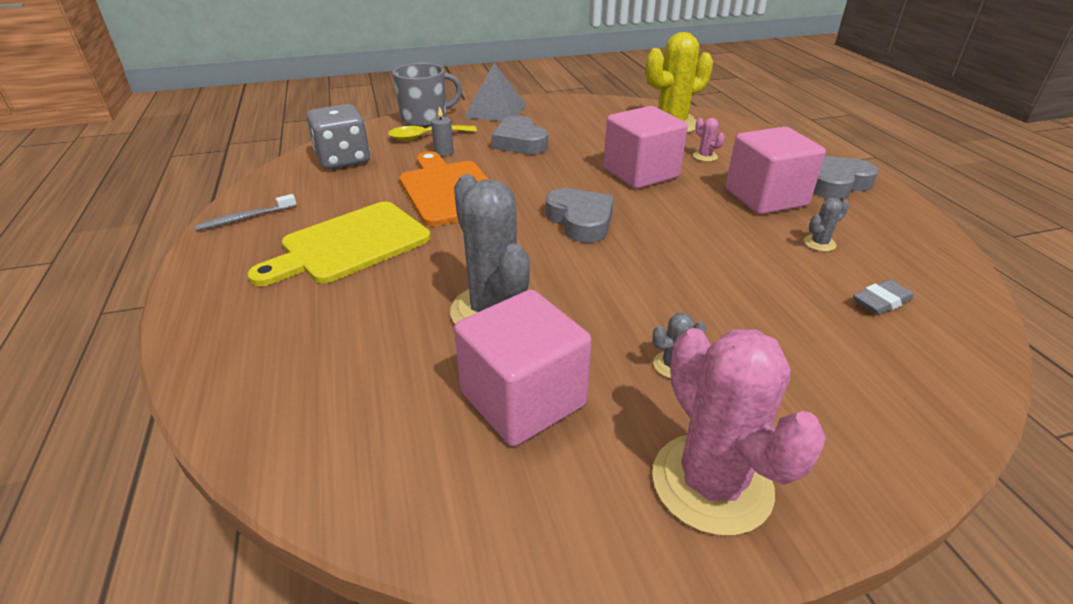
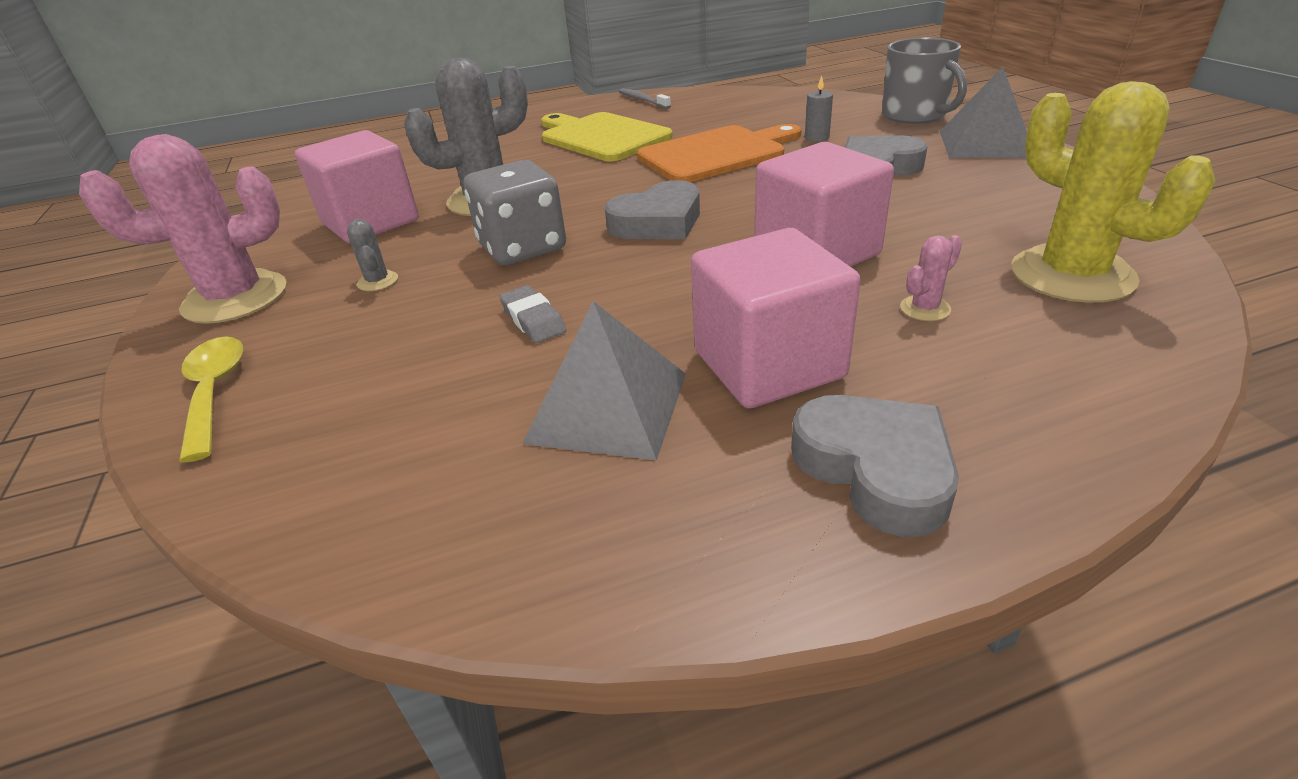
camera: 90 degrees right, 0 degrees up
grey dice [307,104,370,169] -> grey dice moved to [464,160,566,265]
yellow spoon [388,125,477,140] -> yellow spoon moved to [179,337,243,463]
grey cactus [804,198,849,252] -> grey pyramid [522,301,686,460]
grey eraser [853,279,914,315] -> grey eraser moved to [500,285,566,343]

